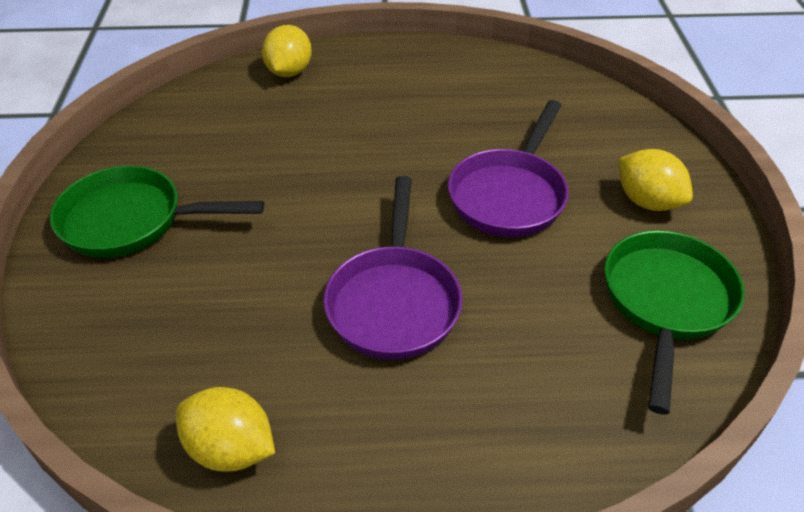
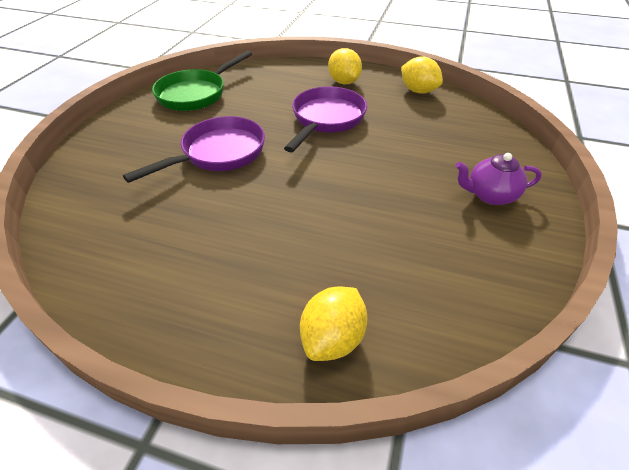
camera: 160 degrees left, 0 degrees up
green pan [50,166,264,258] -> purple teapot [456,153,542,205]
yellow lemon [618,149,693,211] -> yellow lemon moved to [328,48,362,84]

